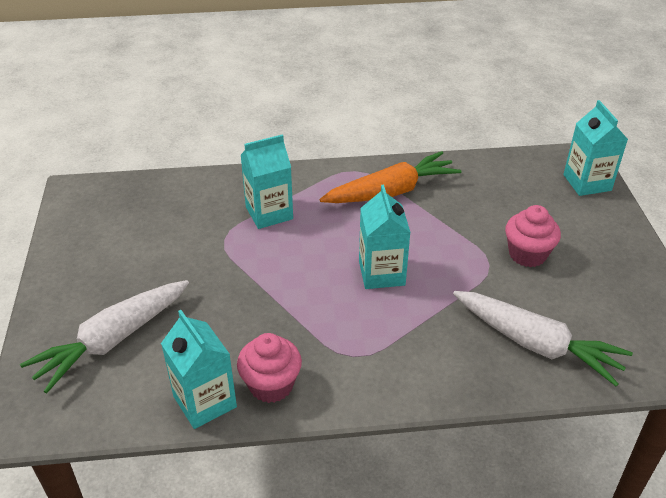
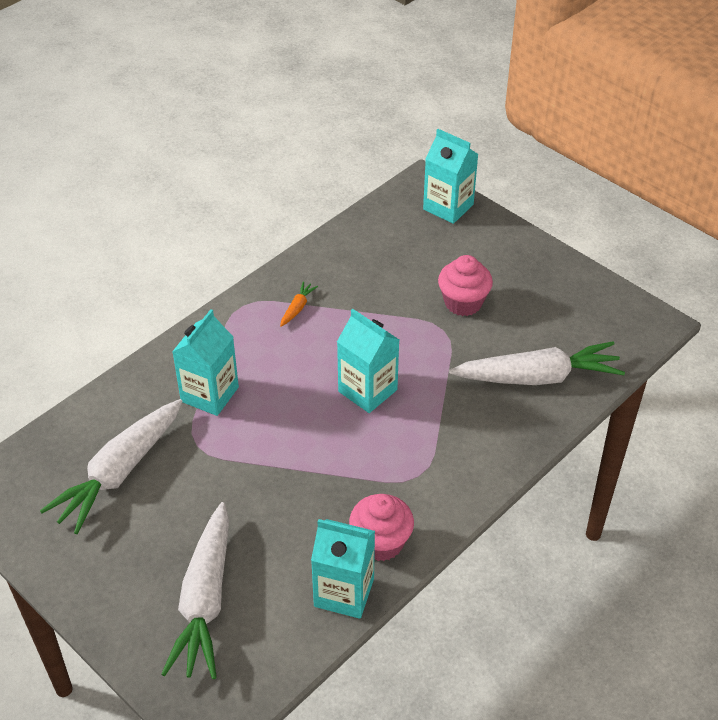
camera: 40 degrees left, 5 degrees up
orange carrot [319,151,461,203] -> orange carrot [280,281,318,327], size x0.40
none -> white carrot [40,399,183,534]

